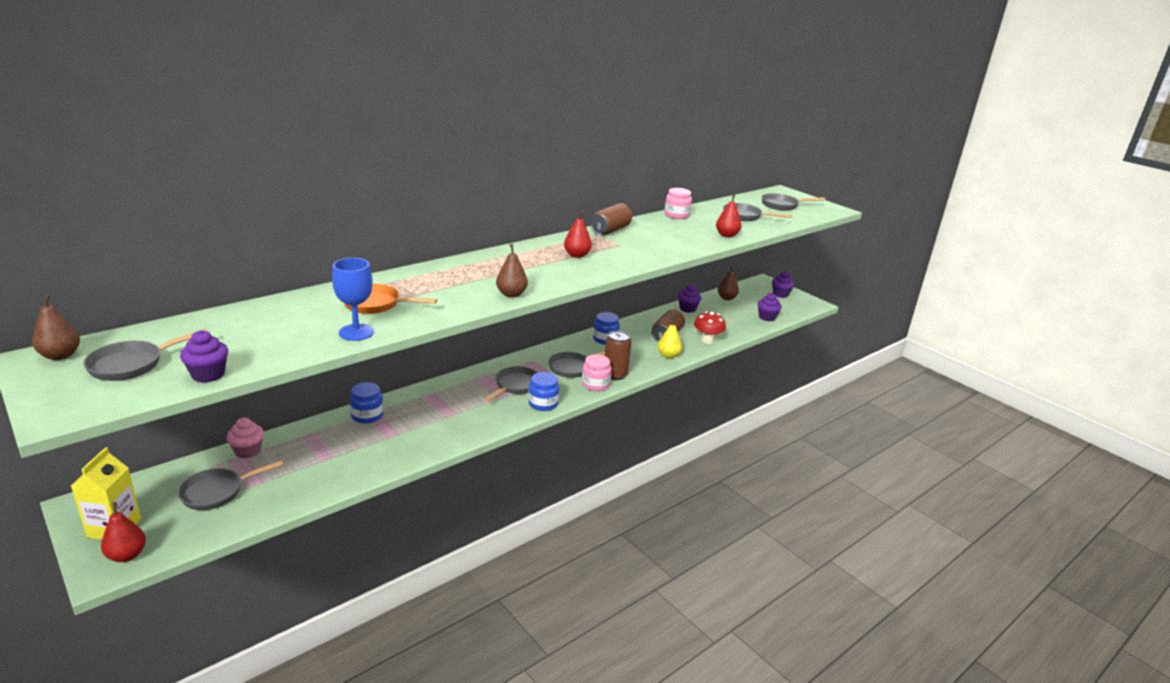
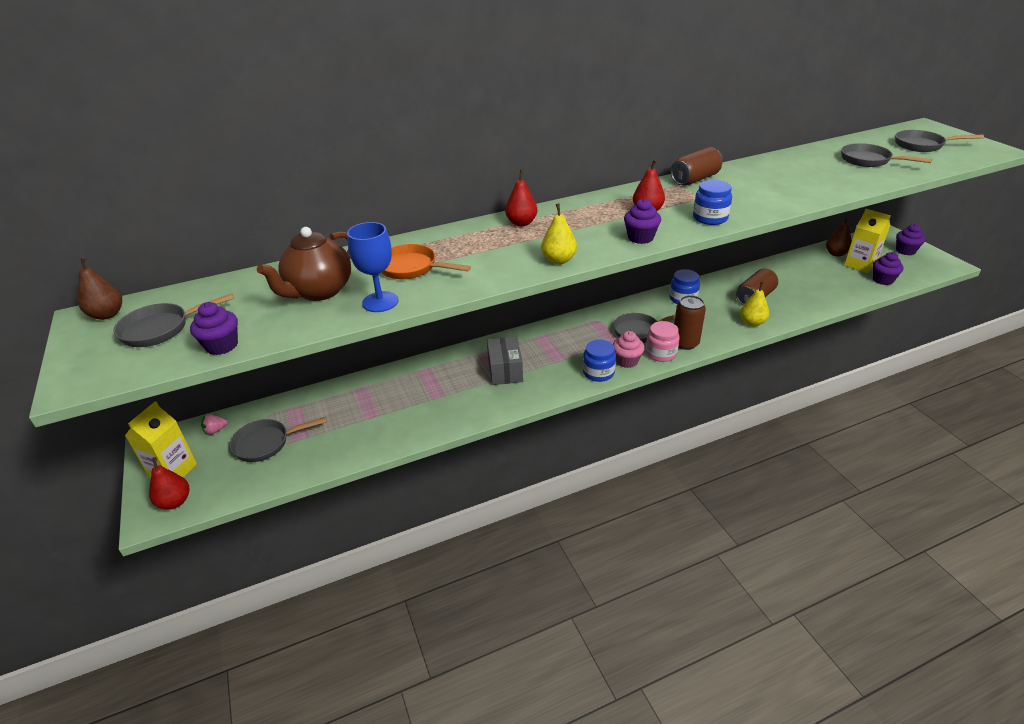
camera: 20 degrees right, 10 degrees up
pink cupcake [226,418,264,458] -> pink cupcake moved to [613,331,645,368]
blue jar [350,382,384,424] -> blue jar moved to [693,180,732,225]
grey pan [484,366,538,402] -> none
brown pear [496,244,528,298] -> yellow pear [541,203,577,264]
pink jar [665,188,692,219] -> none
purple cupcake [678,284,701,313] -> purple cupcake moved to [624,198,661,244]
red mushroom [694,311,726,344] -> none
red pear [716,194,741,237] -> red pear moved to [505,170,537,226]
none -> pink strawberry [201,414,228,435]
none -> brown teapot [257,227,351,301]
none -> grey box [487,336,523,385]
none -> yellow carton [844,209,891,273]

